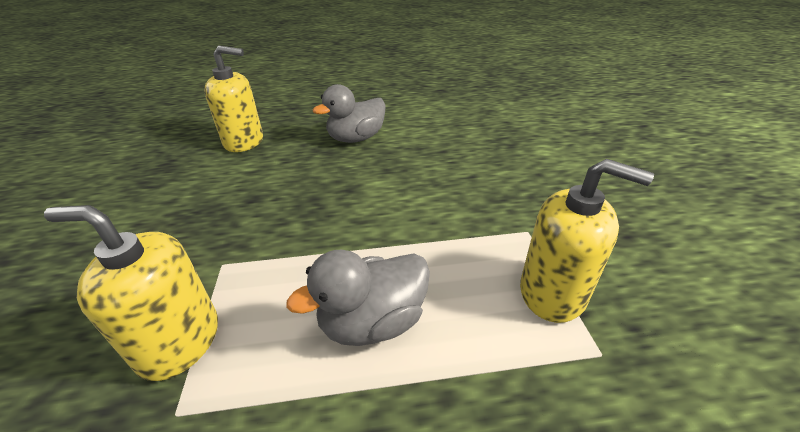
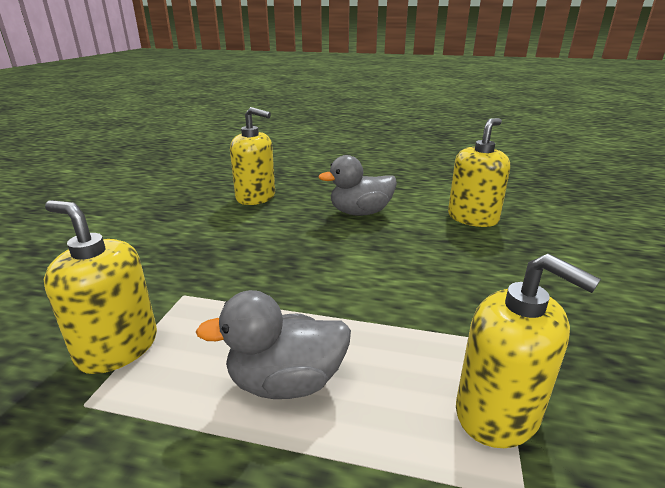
camera: 20 degrees right, 10 degrees down
none -> yellow soap dispenser [448,118,510,227]

